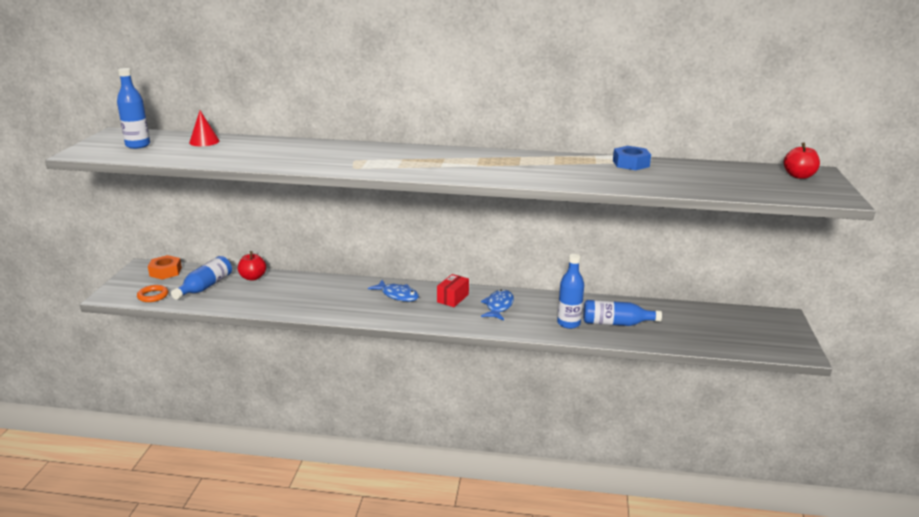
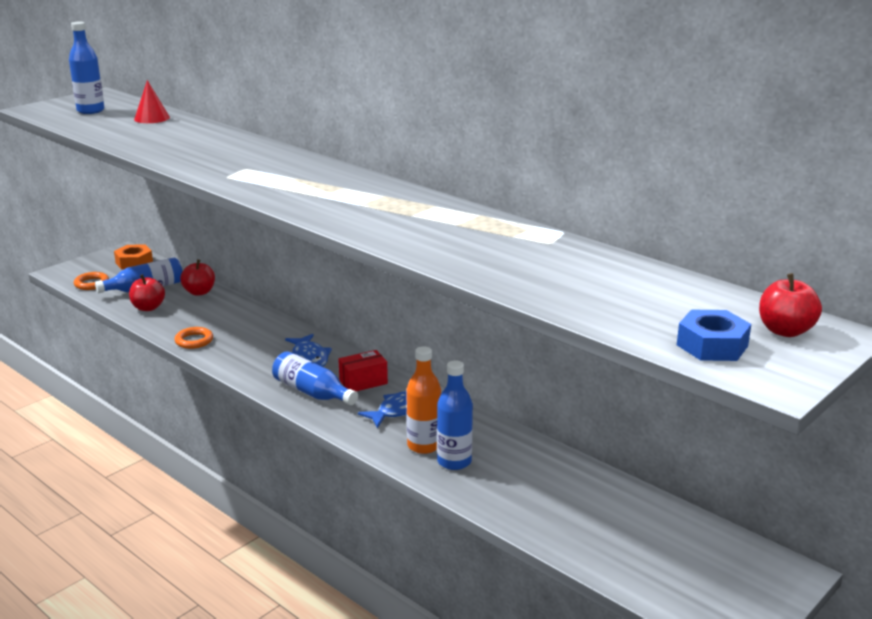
camera: 35 degrees right, 0 degrees up
blue bottle [583,300,662,326] -> blue bottle moved to [272,351,358,405]
blue nut [613,146,651,170] -> blue nut moved to [677,310,751,361]
none -> red apple [129,274,165,311]
none -> orange ring [175,327,213,349]
none -> orange bottle [406,346,441,454]

